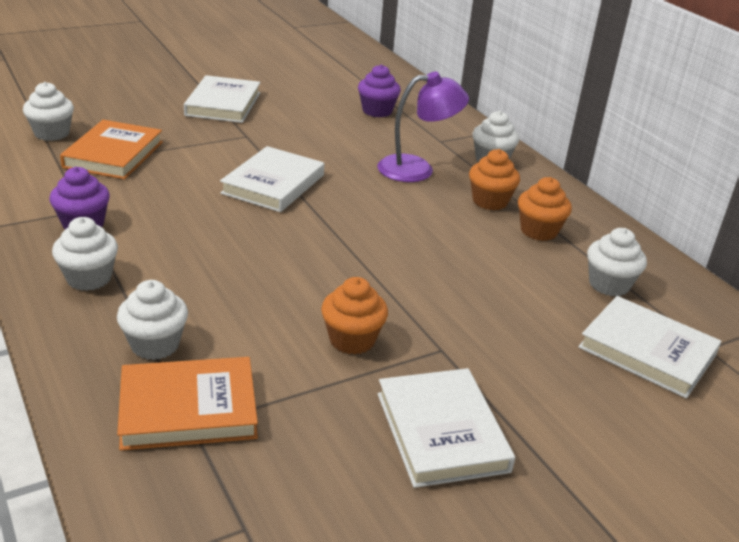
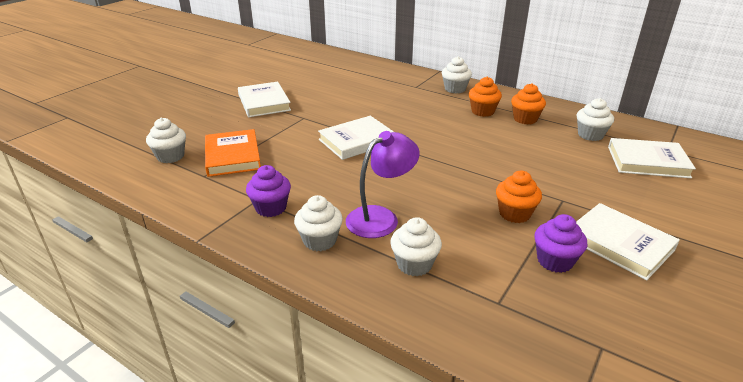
camera: 25 degrees left, 0 degrees up
orange book [117,357,258,451] -> none
white book [220,146,324,212] -> white book turned 60 degrees clockwise [318,116,394,160]
purple cupcake [358,64,401,117] -> purple cupcake moved to [534,214,587,273]
purple lamp [377,72,469,182] -> purple lamp moved to [346,131,420,238]

